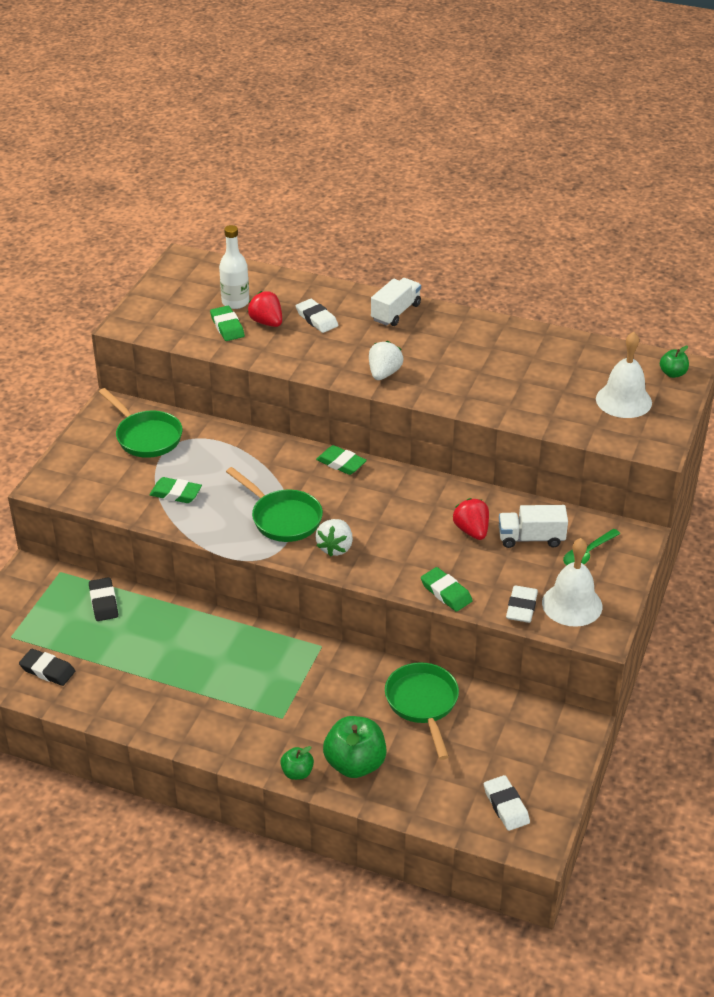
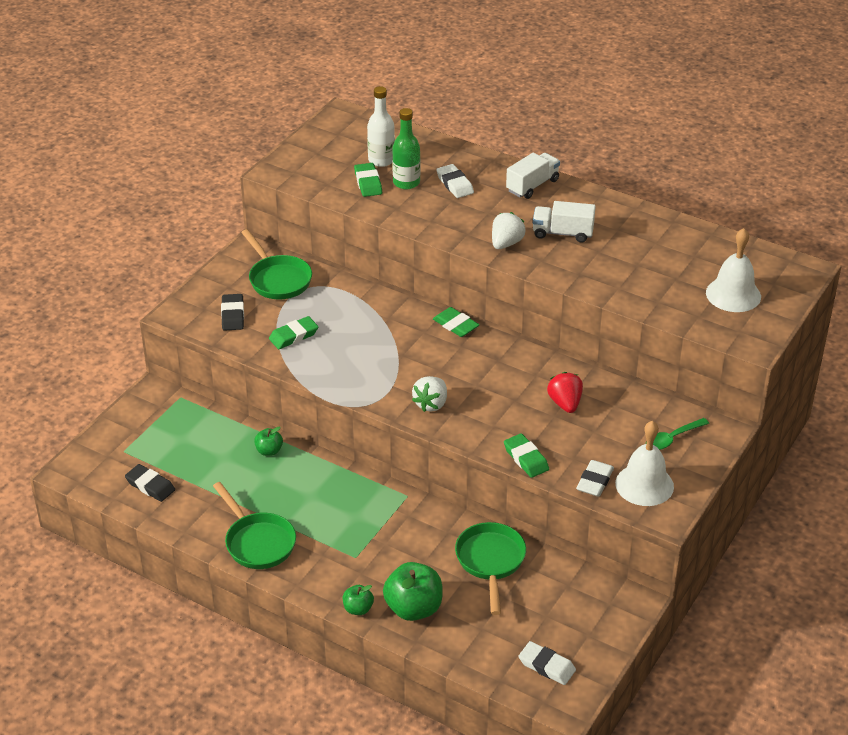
camera: 10 degrees right, 0 degrees up
black eraser [89,577,118,621] -> black eraser moved to [221,294,244,331]
green eraser [149,477,202,503] -> green eraser turned 60 degrees counterclockwise [269,316,318,349]
green pan [226,467,323,542] -> green pan moved to [213,482,296,569]
red strawberry [248,291,282,327] -> green bottle [392,108,420,189]
white eraser [484,775,530,831] -> white eraser turned 45 degrees counterclockwise [519,641,576,685]
white truck [499,505,568,548] -> white truck moved to [533,201,596,242]
green apple [660,346,689,378] -> green apple moved to [254,427,283,456]

